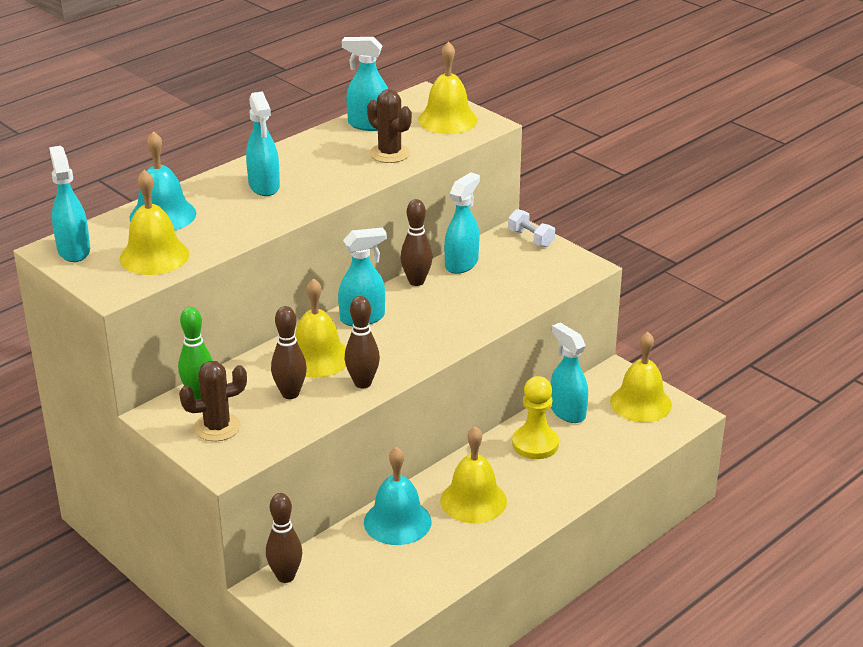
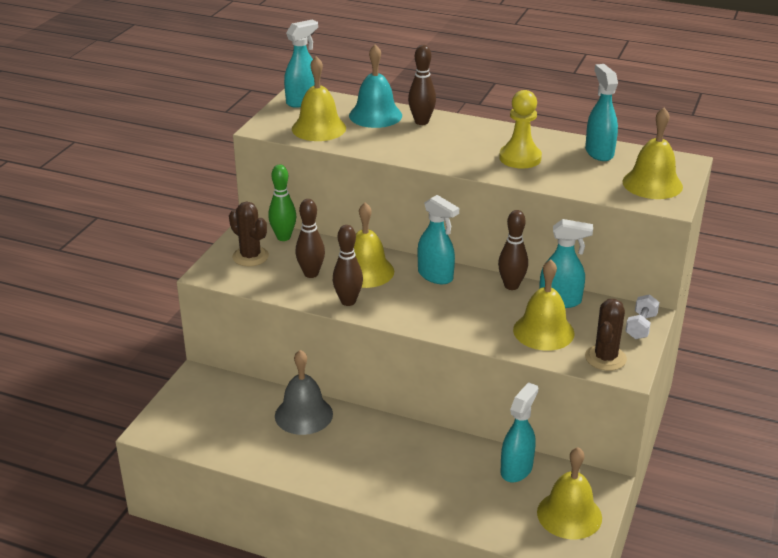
camera: 65 degrees right, 0 degrees up
turquoise spray bottle [246,91,280,196] -> none
brown bowling pin [266,493,302,583] -> brown bowling pin moved to [408,45,436,125]
turquoise bell [364,447,431,545] -> grey bell [275,350,333,435]
brown cactus [367,89,412,163] -> brown cactus moved to [585,299,627,371]
yellow bell [440,426,507,523] -> yellow bell moved to [513,259,575,351]
yellow pawn [512,376,559,459] -> yellow pawn moved to [499,90,542,169]

